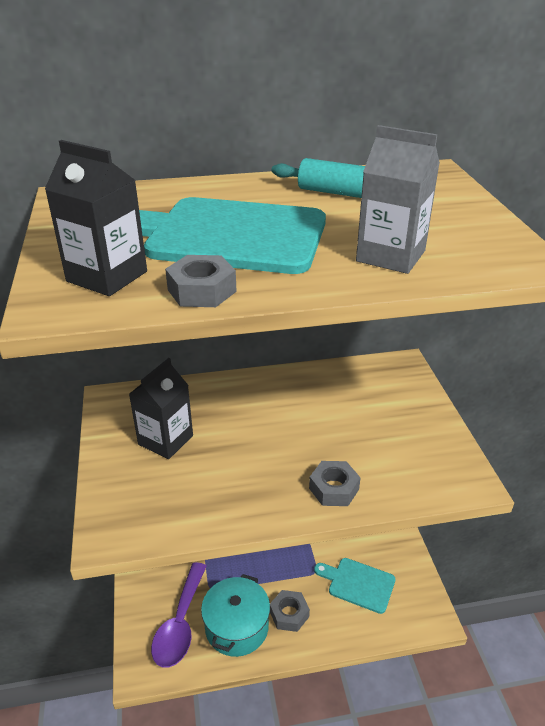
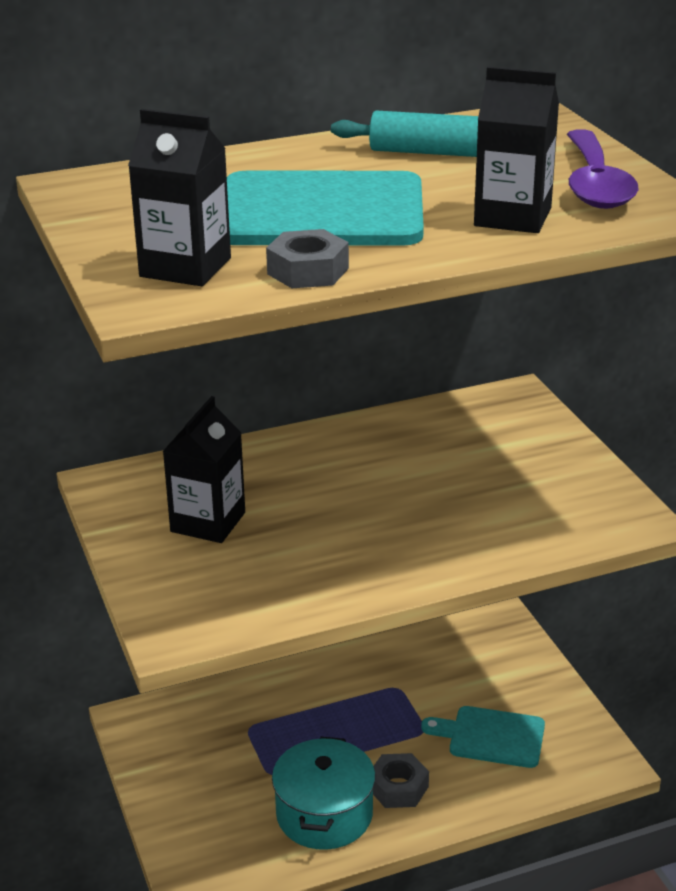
camera: 10 degrees left, 5 degrees down
purple spoon [151,562,207,668] -> purple spoon moved to [567,129,639,209]
grey nut [309,461,361,506] -> none
grey carton [356,125,440,274] -> black carton [474,67,559,233]

